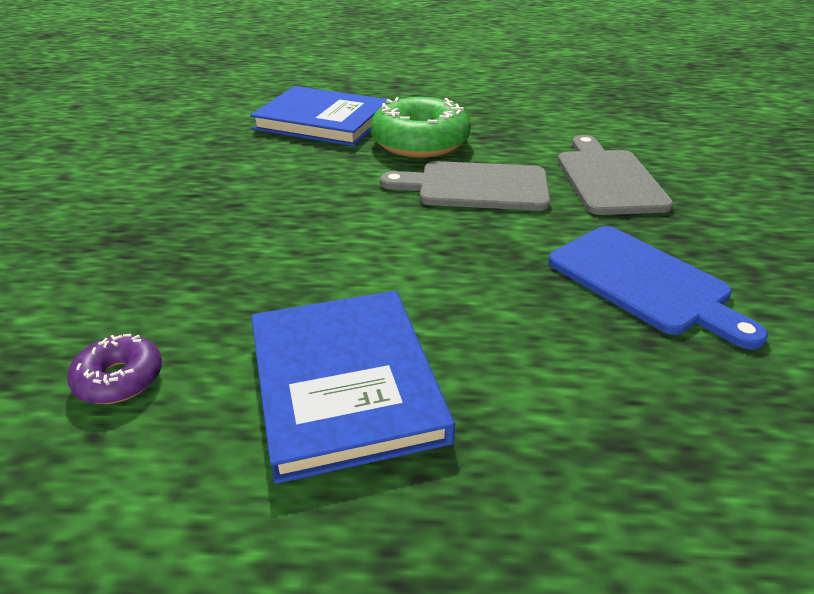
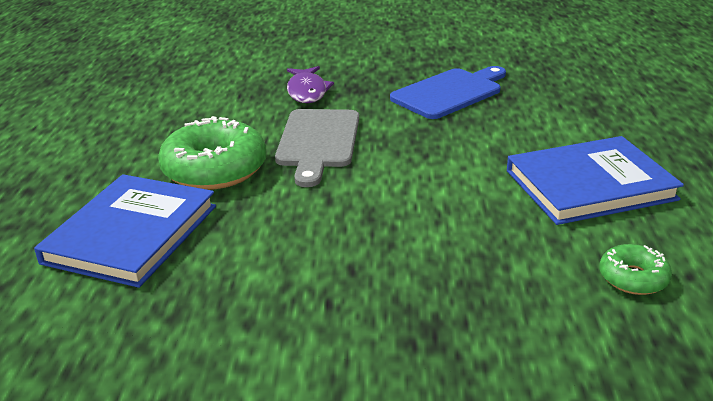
camera: 90 degrees left, 5 degrees down
purple donut [67,334,162,404] -> green donut [599,244,672,295]
grey cutting board [558,135,673,215] -> purple fish [287,66,334,103]

